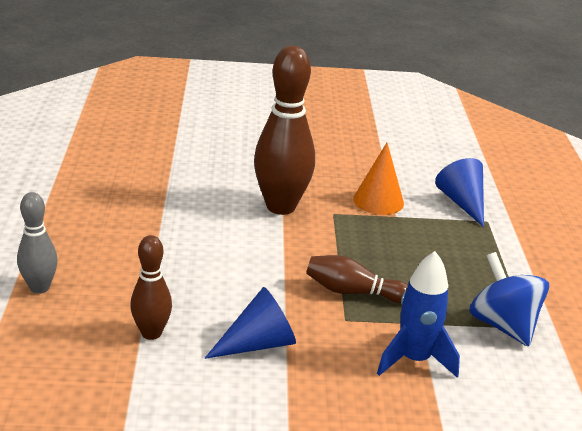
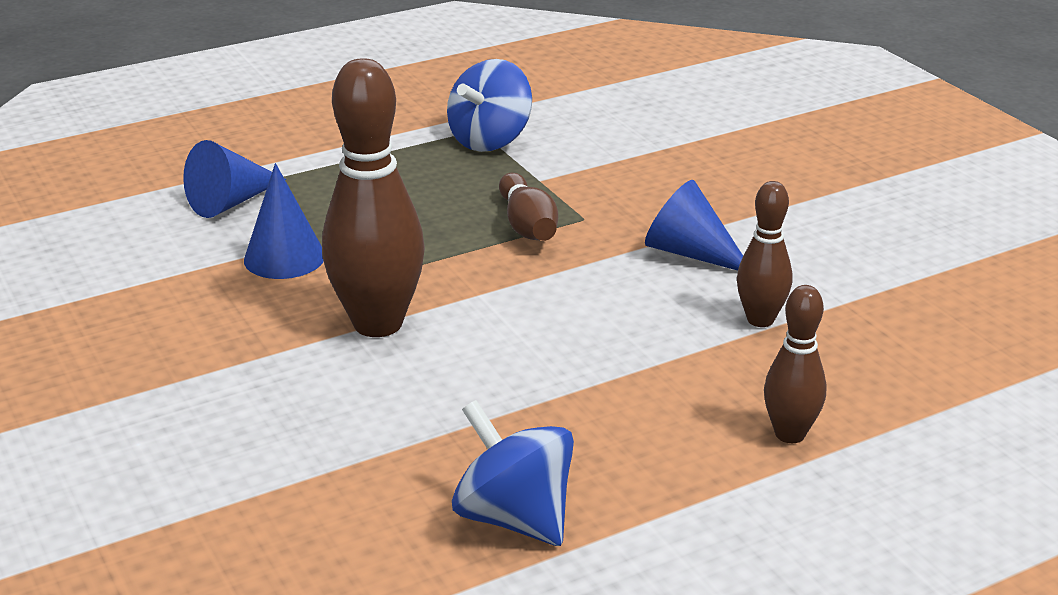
camera: 115 degrees left, 0 degrees up
grey bowling pin [17,192,58,294] -> brown bowling pin [764,285,827,443]
orange cone [353,143,404,215] -> blue cone [244,163,324,279]
blue rocket [377,251,460,378] -> none
none -> blue spinning top [452,400,574,546]

